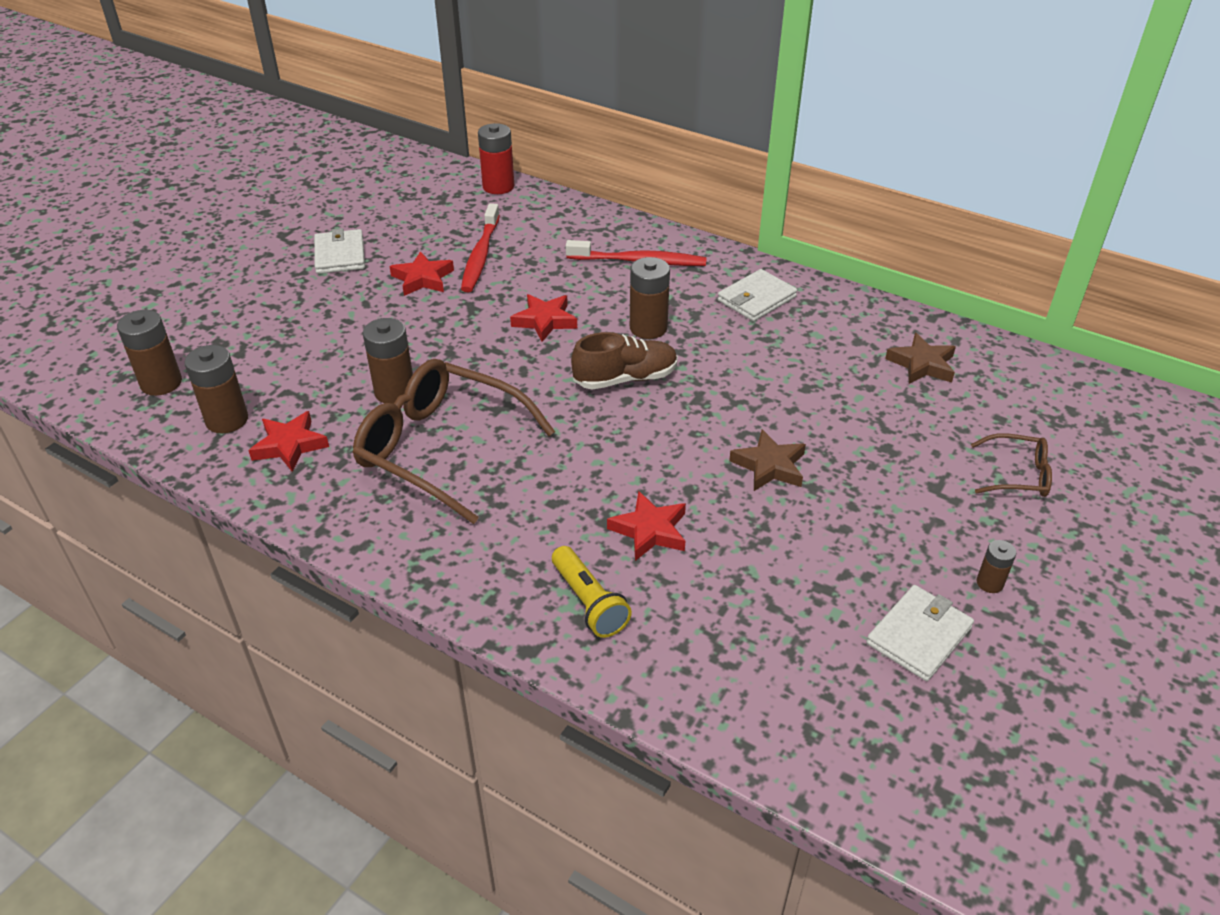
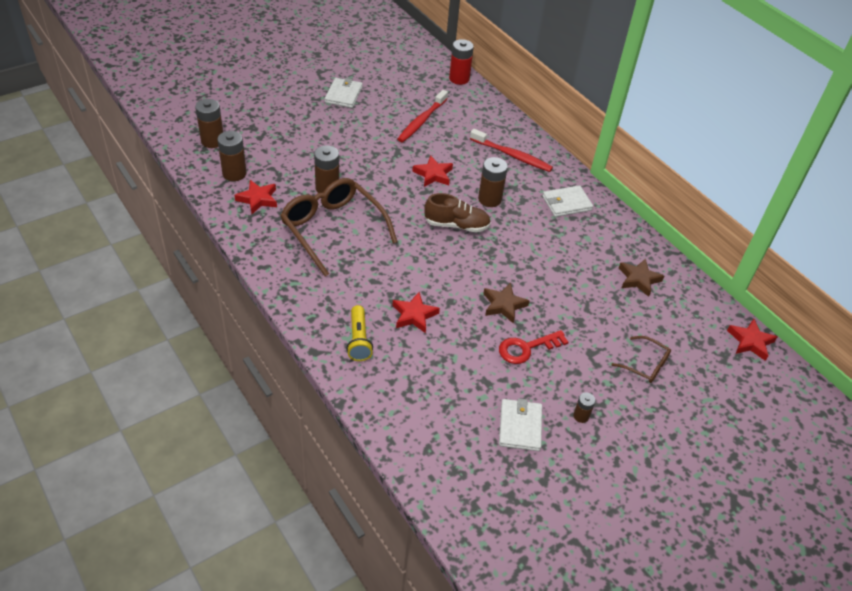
camera: 20 degrees right, 5 degrees up
red star [390,251,454,296] -> red star moved to [727,319,778,361]
white wallet [866,585,974,681] -> white wallet turned 60 degrees counterclockwise [499,398,542,451]
none -> red key [499,330,568,364]

